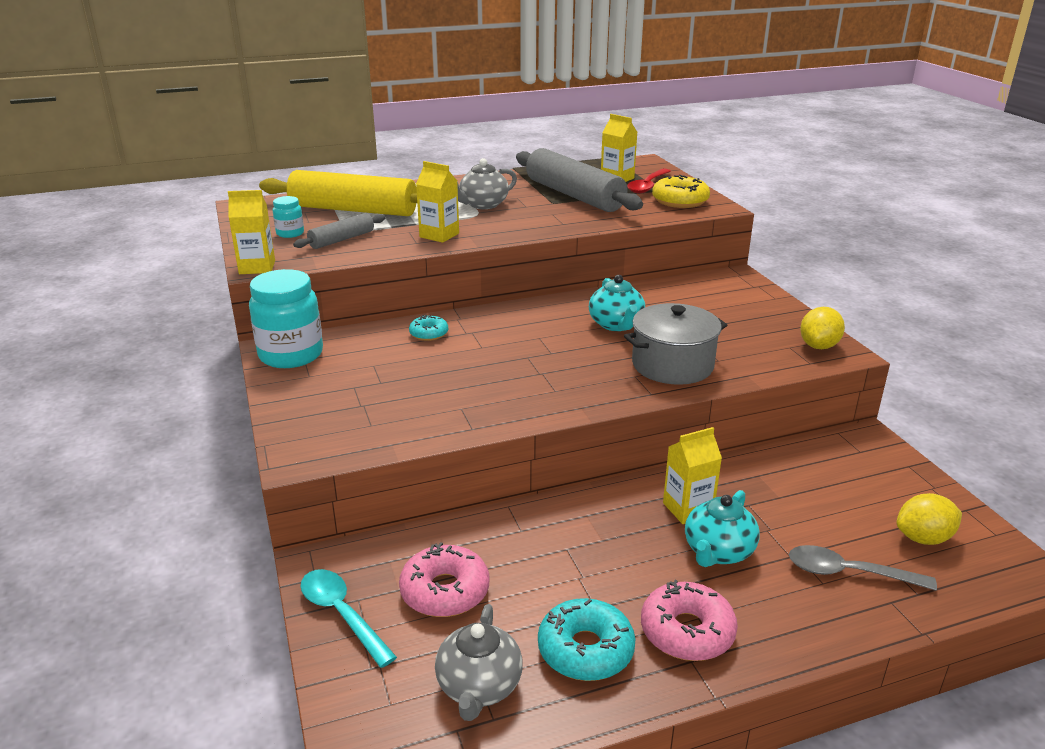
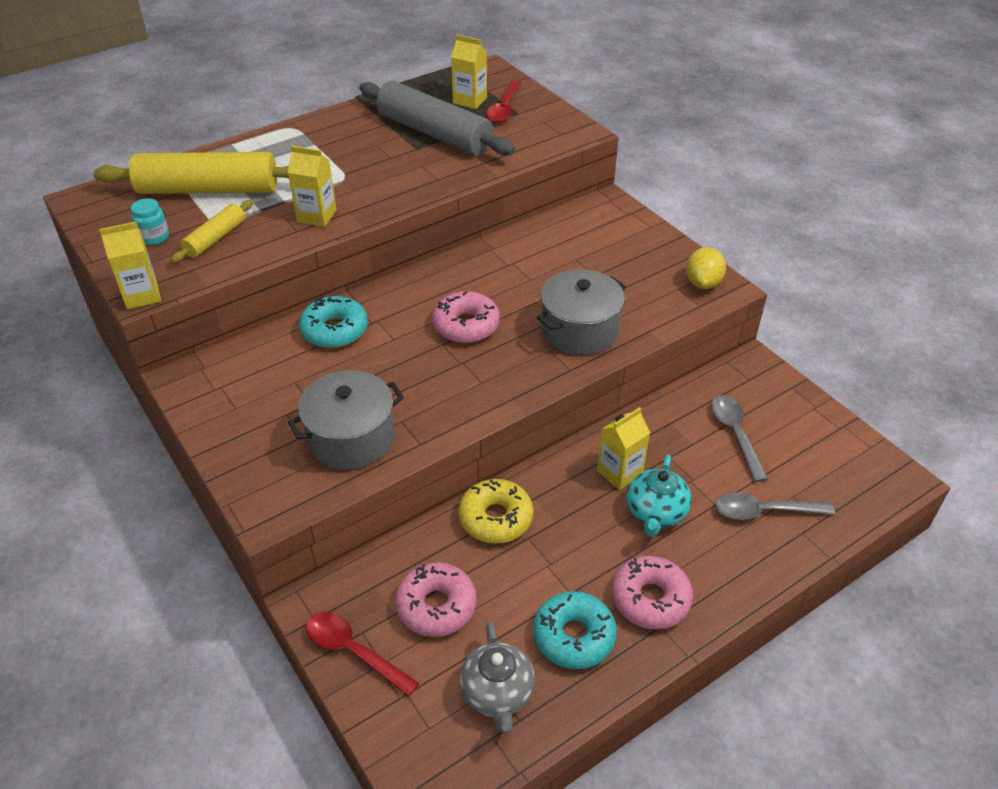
camera: 15 degrees left, 15 degrees up
turquoise jar [249,269,323,368] -> none
grey rolling pin [293,213,385,249] -> yellow rolling pin [171,200,253,263]
turquoise spoon [301,569,397,668] -> red spoon [306,612,419,697]
turquoise donut [409,315,448,341] -> turquoise donut [299,296,368,348], size x1.71
grey teapot [457,158,517,209] -> none
turquoise teapot [589,275,645,331] -> none
yellow donut [652,175,710,208] -> yellow donut moved to [458,479,533,544]
yellow lemon [896,493,962,545] -> none
none -> grey pot [288,370,404,470]
none -> pink donut [432,291,500,343]
none -> grey spoon [711,395,768,482]

